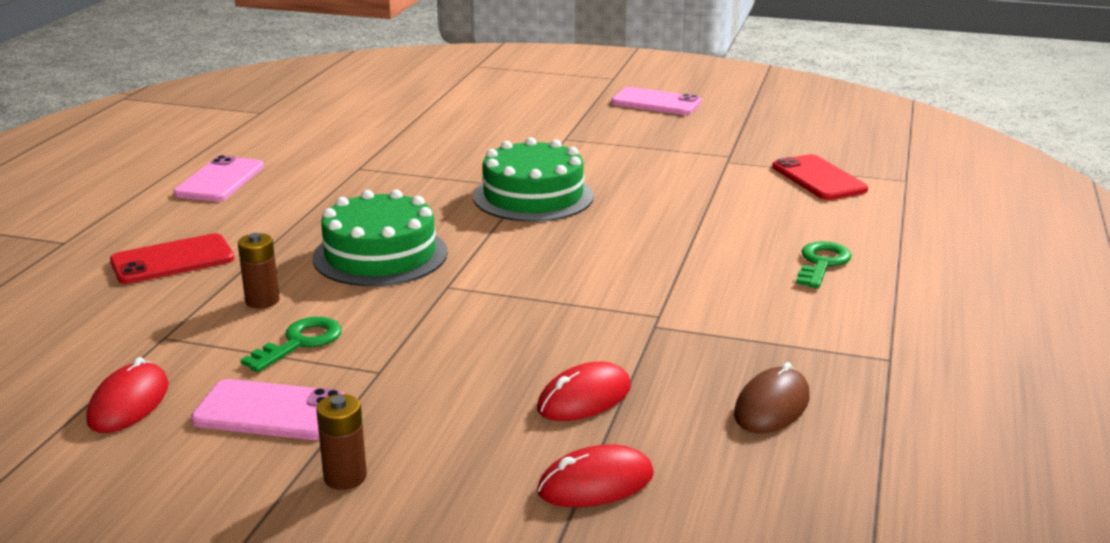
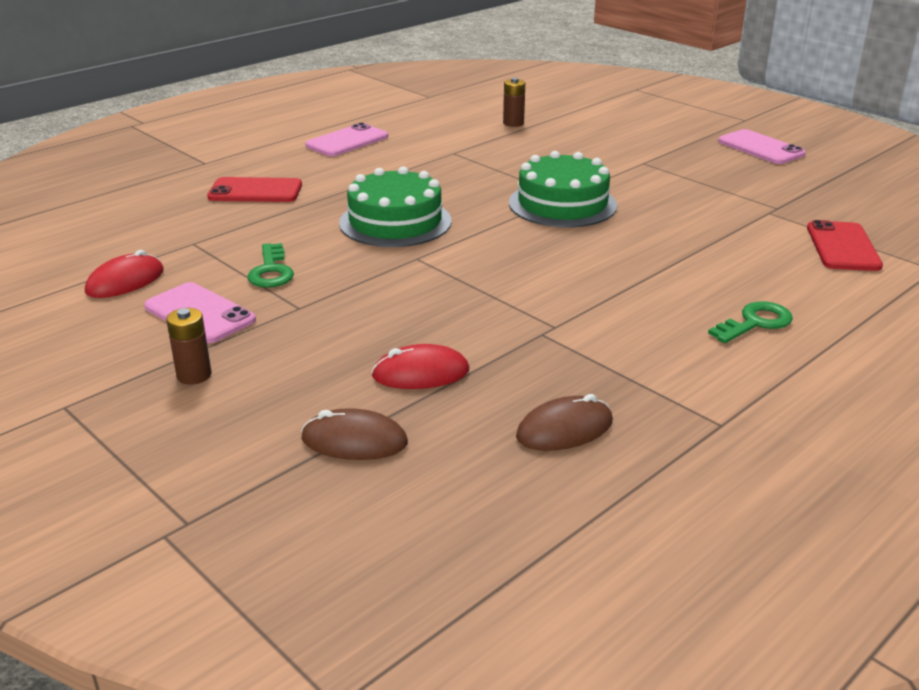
camera: 30 degrees right, 5 degrees up
brown battery [238,233,280,309] -> brown battery moved to [503,78,525,127]
green key [240,317,342,372] -> green key turned 105 degrees clockwise [248,243,294,288]
red mouse [537,444,654,507] -> brown mouse [301,408,408,460]

